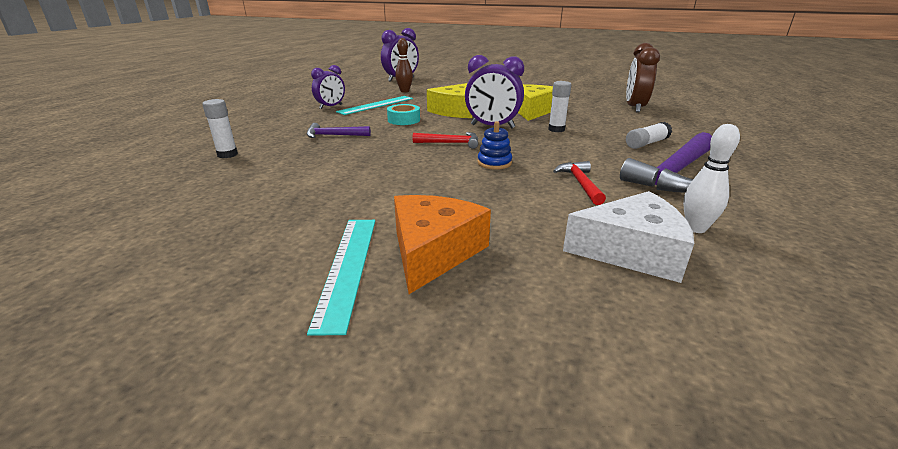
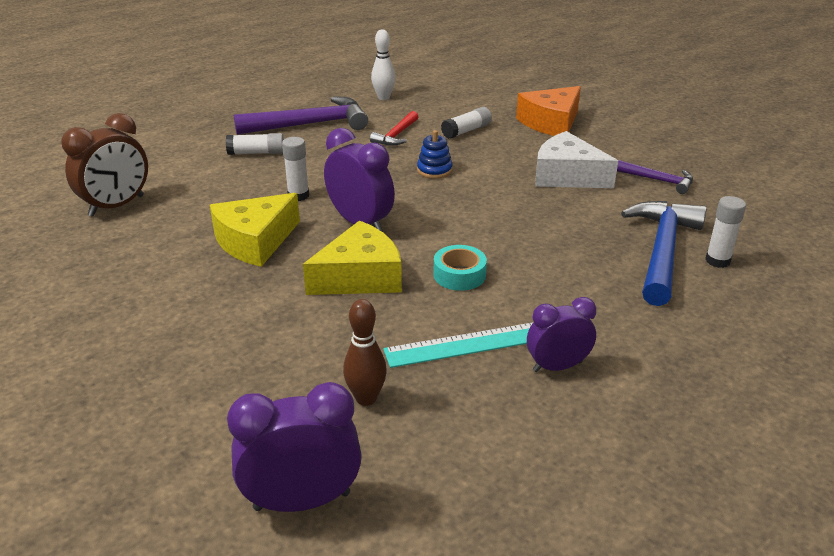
camera: 150 degrees left, 5 degrees up
purple hammer [307,123,371,138] -> purple hammer moved to [617,160,693,194]
turquoise ruler [307,220,375,336] -> none
red hammer [413,132,478,149] -> none
white cheese [563,191,694,283] -> white cheese moved to [535,131,618,188]
none -> white glue stick [441,107,492,139]
none -> blue hammer [621,201,707,306]

